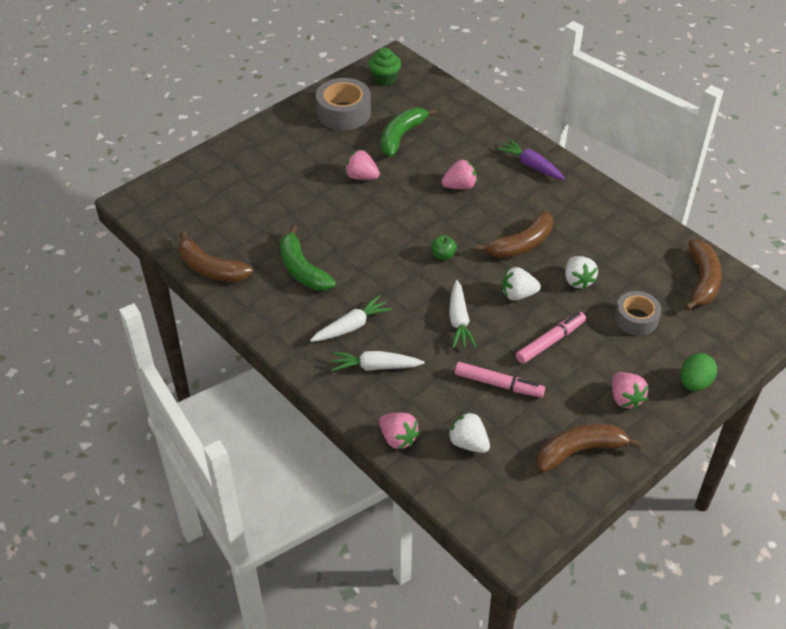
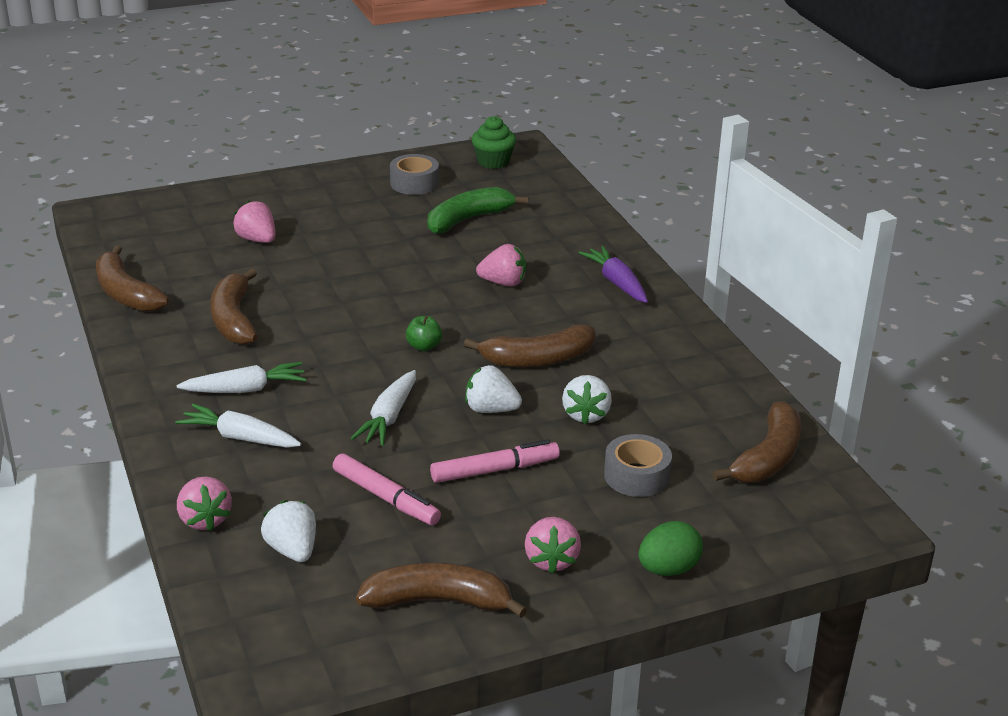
camera: 20 degrees right, 15 degrees down
green banana [280,225,336,291] -> brown banana [211,268,258,345]
grey tape [316,78,371,130] -> grey tape [390,154,439,195], size x0.66
pink strawberry [345,150,380,180] -> pink strawberry moved to [233,201,276,243]

